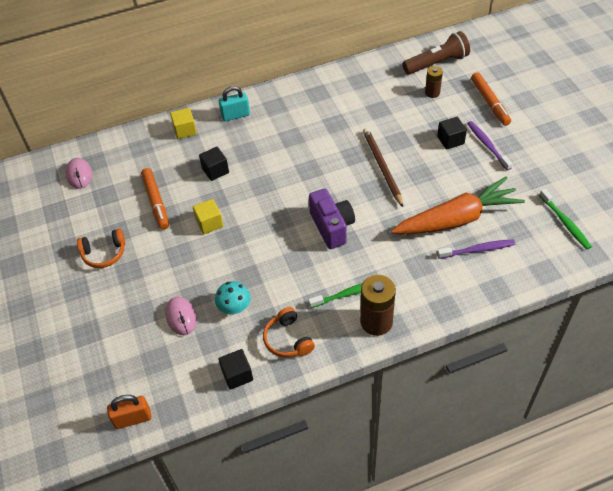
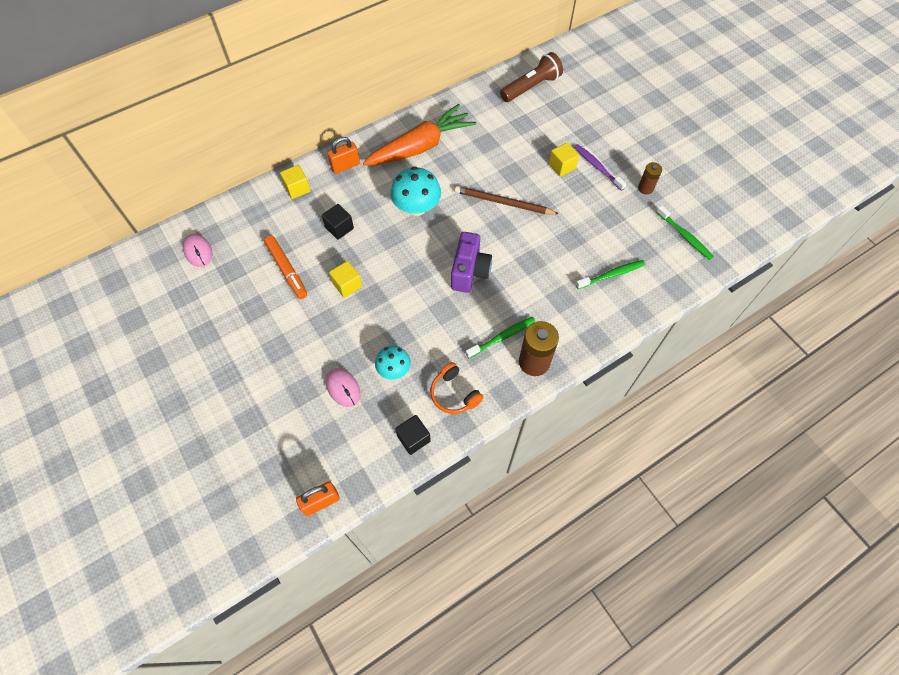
camera: 15 degrees left, 10 degrees up
orange headphones [77,229,125,268] -> none
turquoise padlock [219,86,250,121] -> orange padlock [327,137,360,174]
purple camera [309,189,355,249] -> purple camera turned 45 degrees clockwise [451,232,492,293]
brown pencil [363,128,403,207] -> brown pencil turned 45 degrees counterclockwise [455,186,559,214]
orange carrot [391,177,525,235] -> orange carrot moved to [363,104,476,165]
brown battery [425,66,443,98] -> brown battery moved to [638,162,662,194]
black cube [437,117,467,149] -> yellow cube [549,142,579,176]
purple toothbrush [437,239,515,259] -> green toothbrush [576,260,645,289]
orange marker [471,72,511,126] -> none
none -> turquoise mushroom [390,166,441,216]

